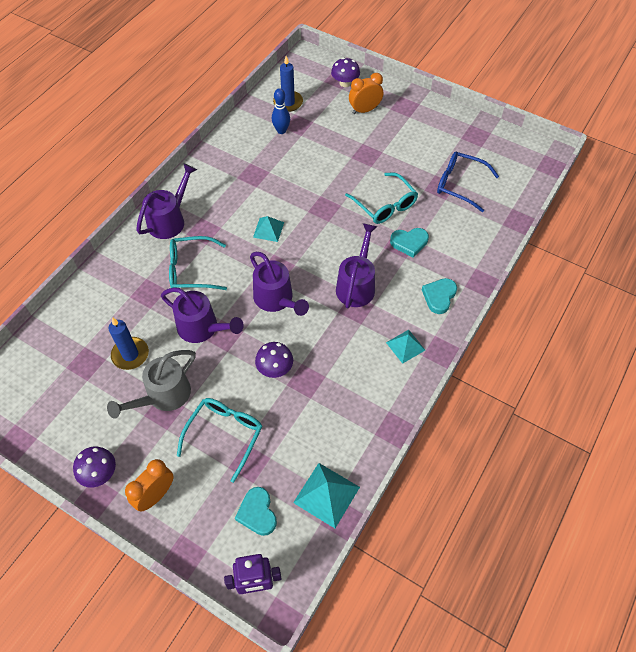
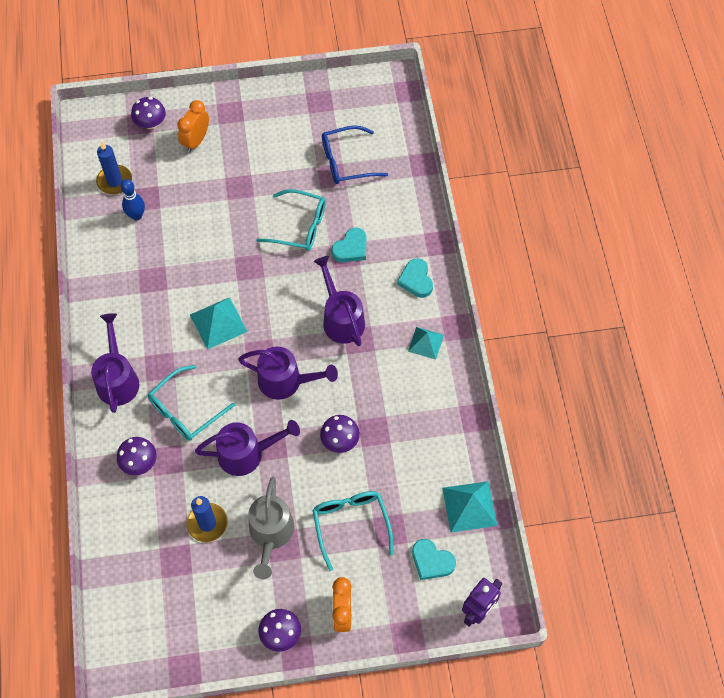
camera: 40 degrees left, 5 degrees up
turquoise pyramid [253,216,284,242] -> turquoise pyramid [190,297,248,350], size x1.52
none -> purple mushroom [117,437,157,475]

